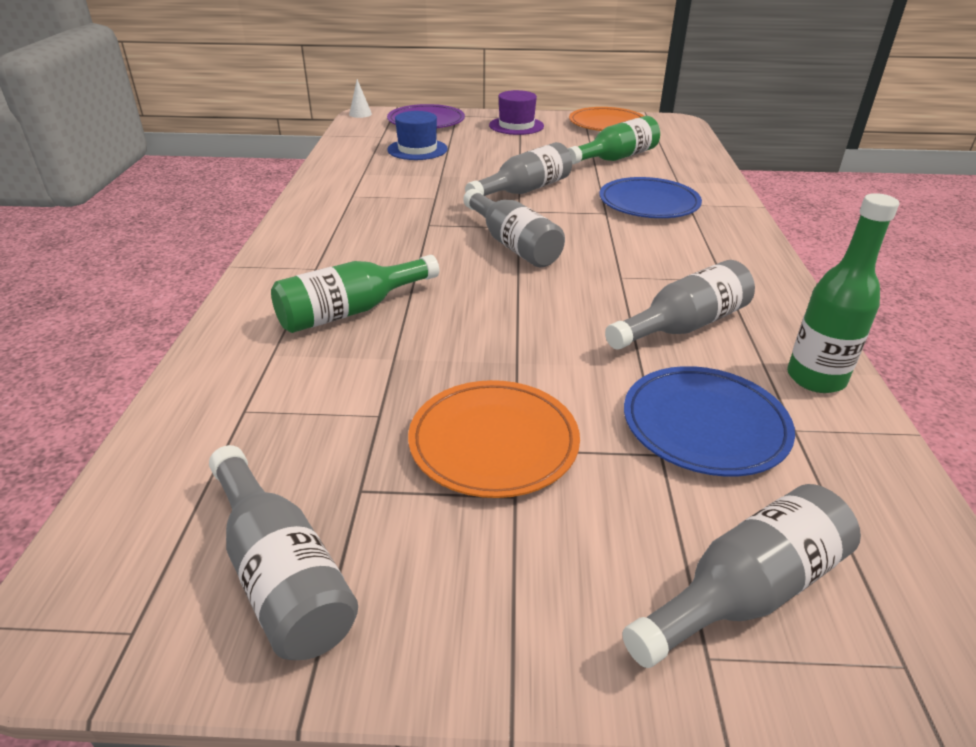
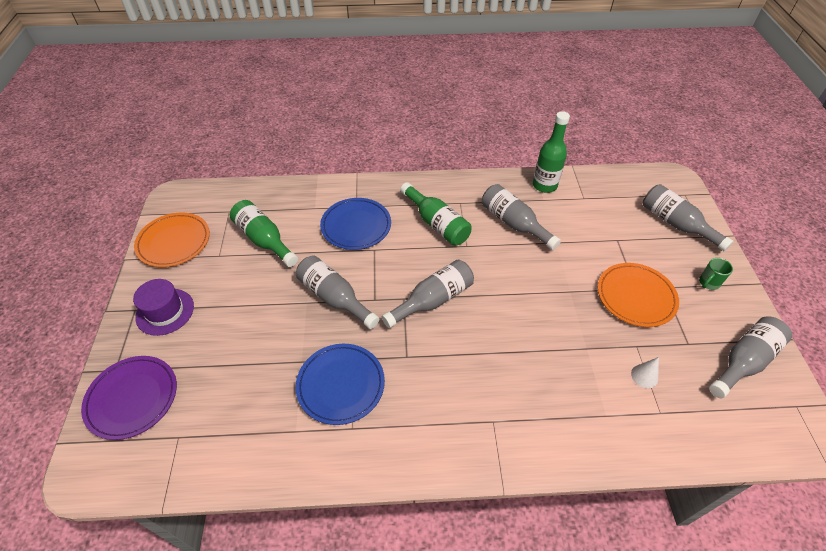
camera: 95 degrees left, 15 degrees up
green bottle [271,255,439,333] -> green bottle moved to [400,182,471,246]
white cone [349,79,372,118] -> white cone moved to [631,357,659,388]
blue hat [387,111,448,160] -> none
blue plate [624,366,795,476] -> blue plate moved to [296,344,385,425]
none -> green mug [699,258,733,290]

